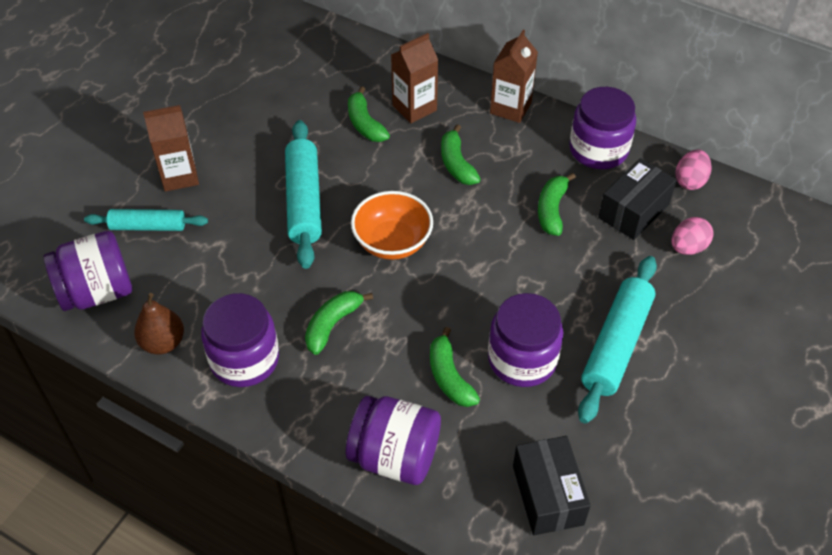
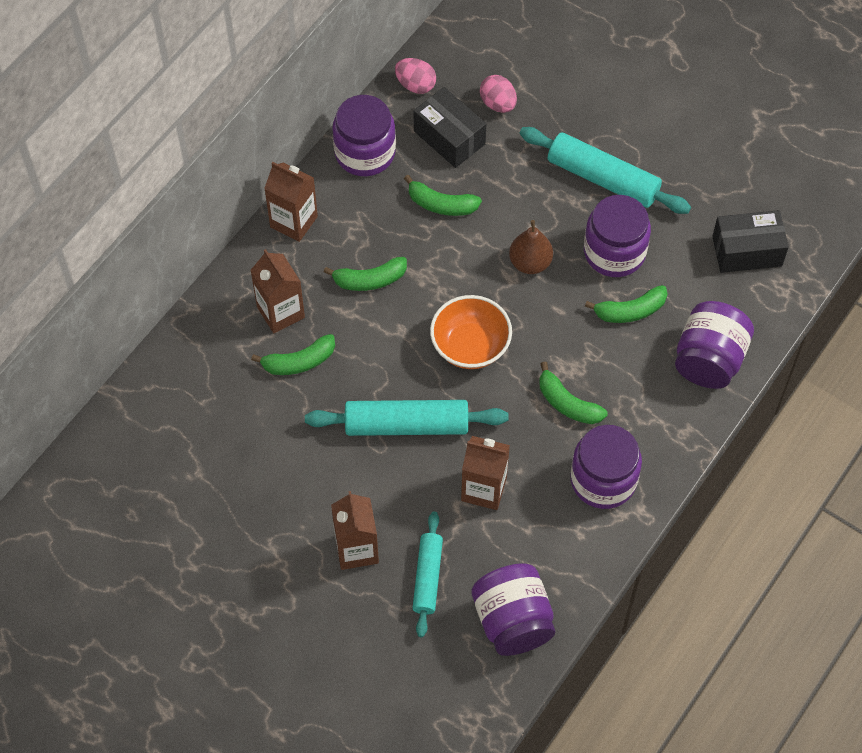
camera: 85 degrees left, 10 degrees up
brown pear [134,293,184,354] -> brown pear moved to [509,220,553,274]
none -> brown carton [461,436,510,510]

